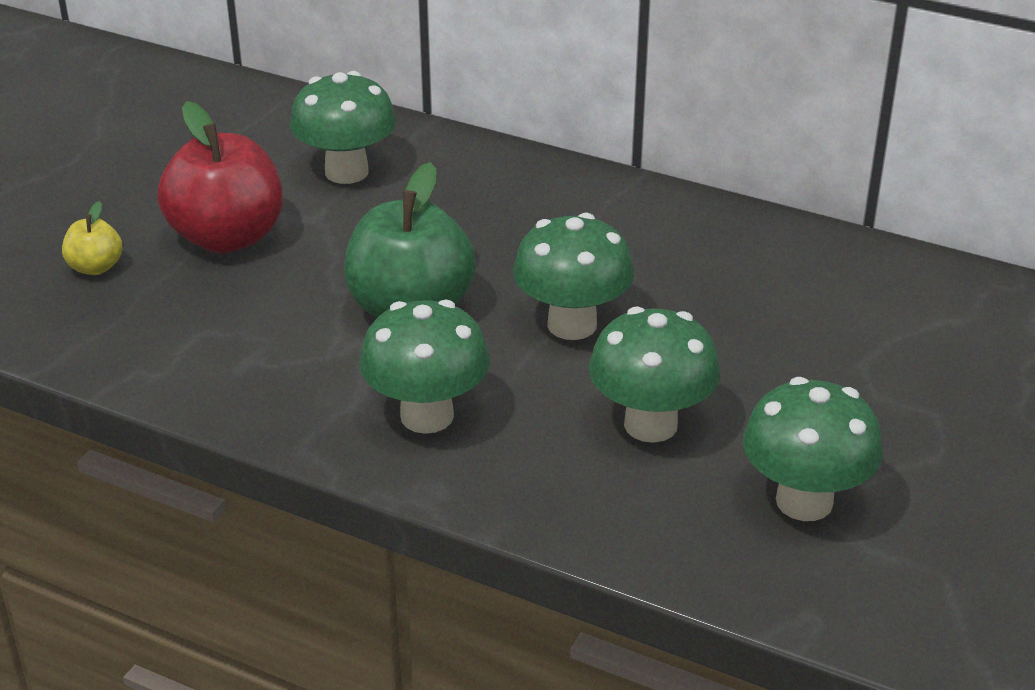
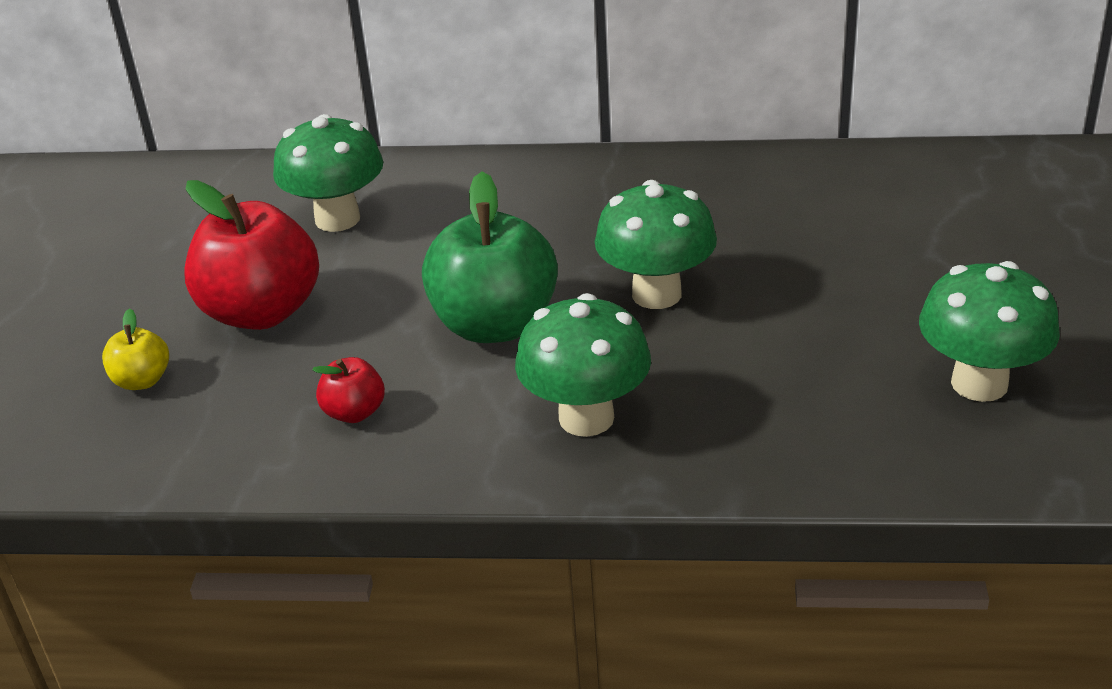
camera: 20 degrees left, 0 degrees up
green mushroom [589,306,720,443] -> none
none -> red apple [313,357,385,423]

